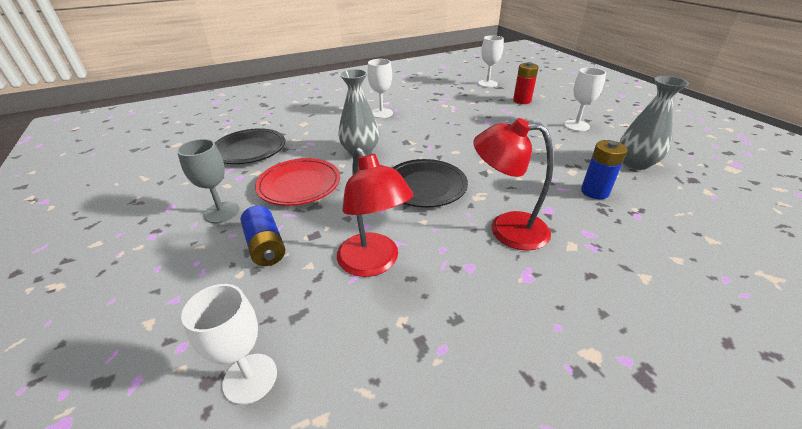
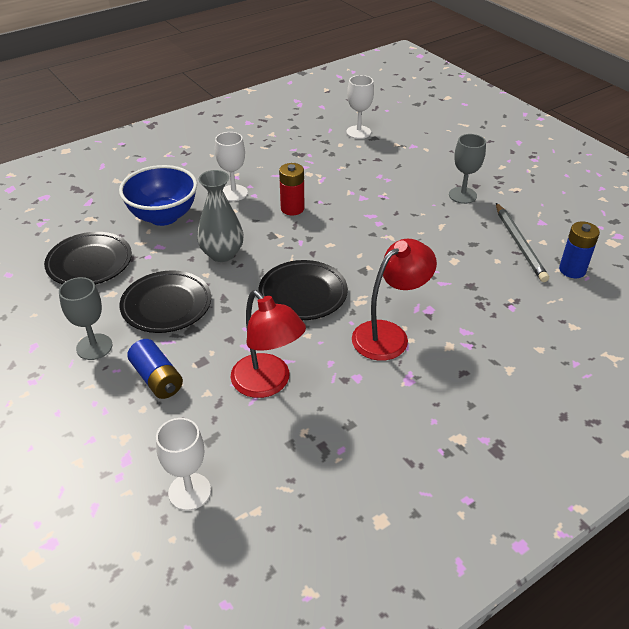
camera: 10 degrees left, 5 degrees up
red plate [255,158,340,206] -> black plate [120,270,211,333]
red lamp [473,118,554,251] -> red lamp turned 135 degrees clockwise [352,239,437,361]
red battery [513,62,539,104] -> red battery moved to [279,163,304,216]
white goblet [564,67,606,131] -> grey goblet [449,134,486,204]
blue battery [581,140,627,199] -> blue battery moved to [559,222,600,278]
grey vase [620,76,689,170] -> grey pencil [496,203,549,282]
none -> blue bowl [119,165,197,226]

